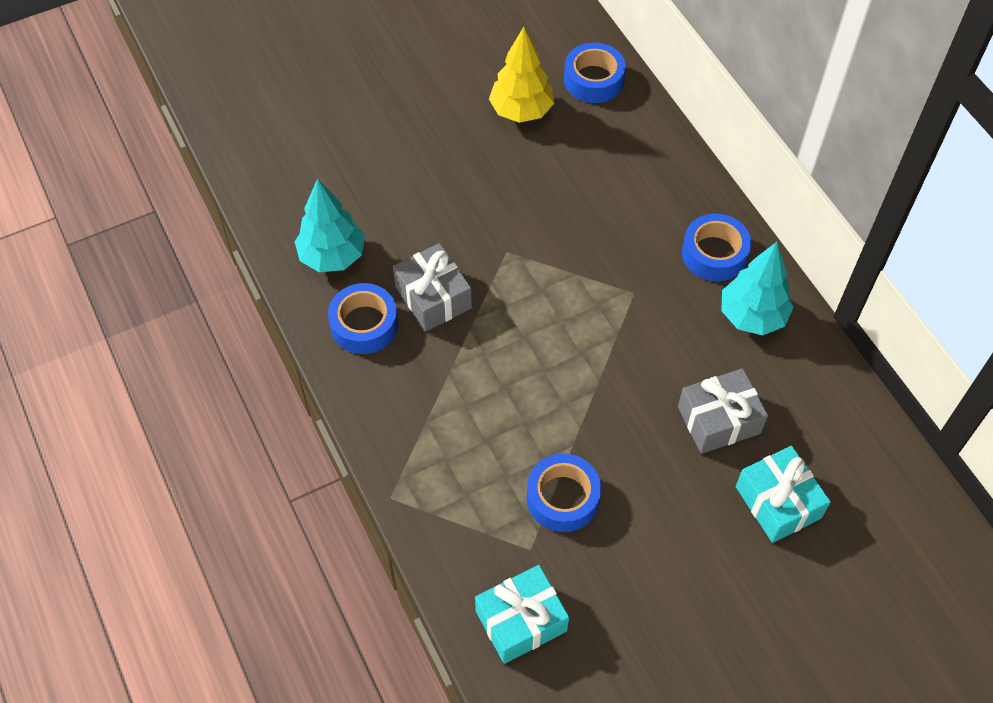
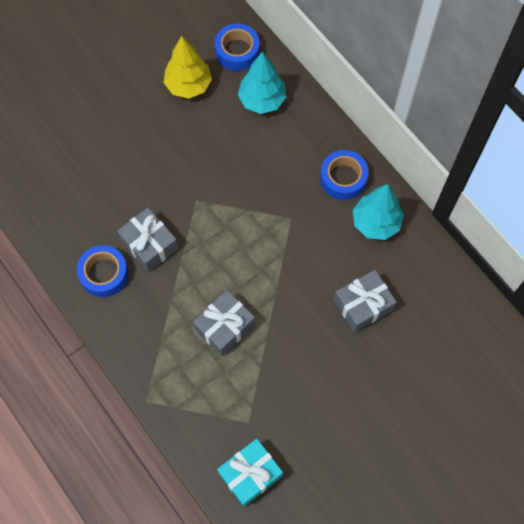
camera: 10 degrees left, 10 degrees up
turquoise tree [295,178,365,272] -> turquoise tree moved to [238,52,286,114]
blue tape [527,454,601,532] -> none
turquoise gift [736,446,831,543] -> none
none -> grey gift [193,290,255,356]

